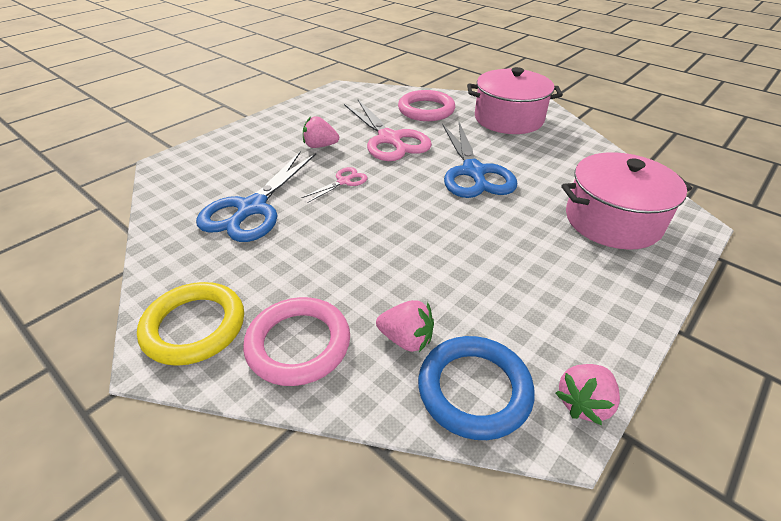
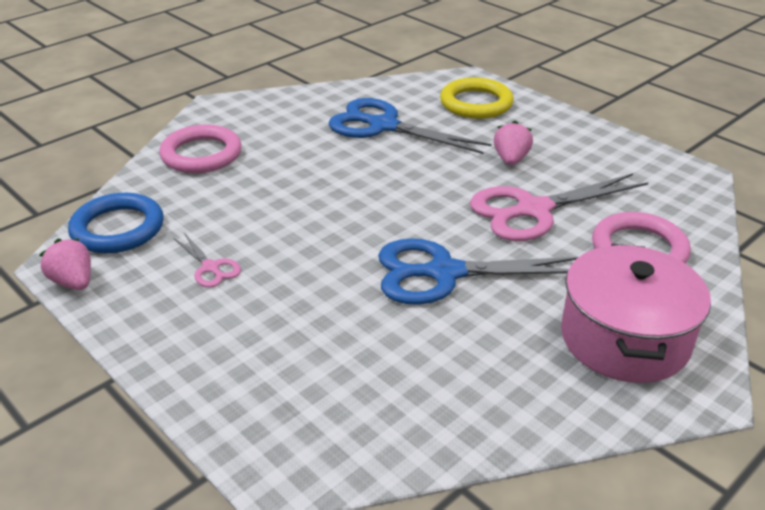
camera: 95 degrees right, 5 degrees down
yellow ring [137,282,244,366] -> yellow ring moved to [440,77,514,119]
pink scissors [301,167,368,203] -> pink scissors moved to [173,233,241,288]
pink strawberry [376,300,434,352] -> none
pink pot [561,152,692,250] -> none

